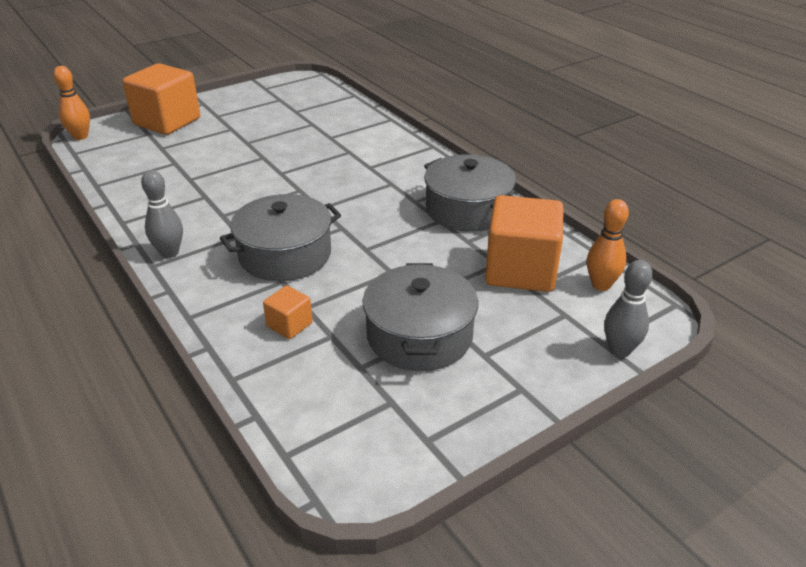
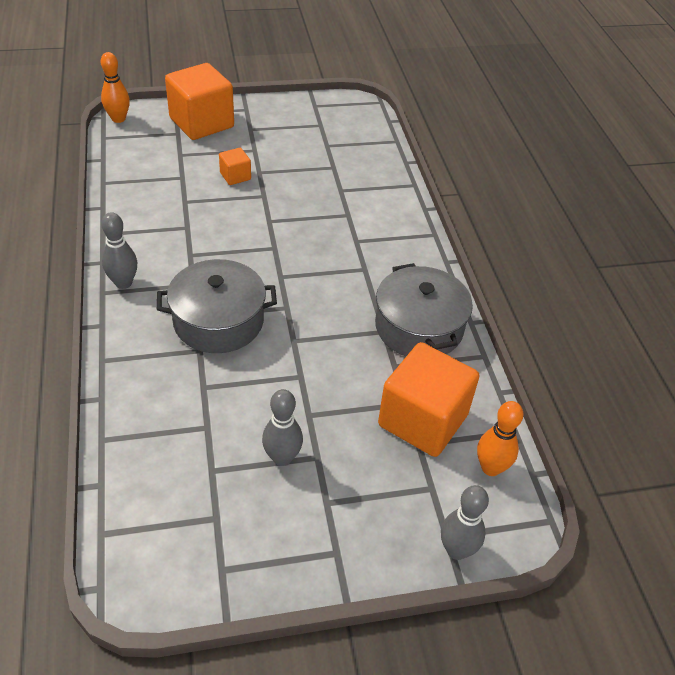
camera: 20 degrees right, 10 degrees up
orange cube [263,285,313,339] -> orange cube moved to [219,148,251,185]
grey pot [362,263,478,371] -> grey bowling pin [262,389,303,466]

